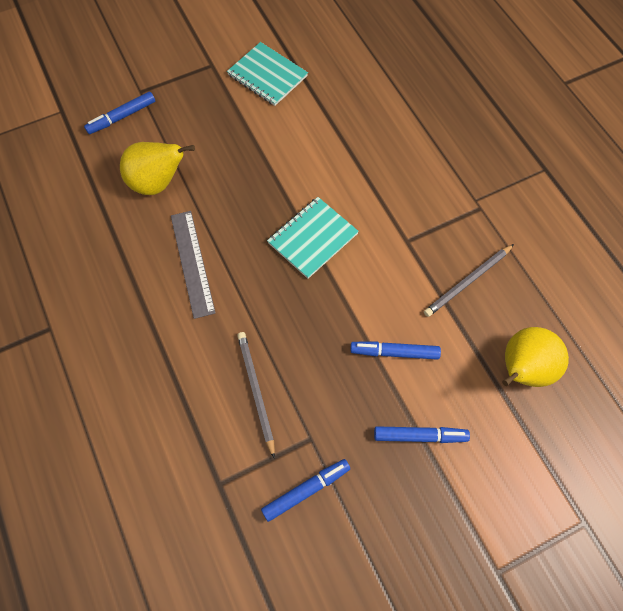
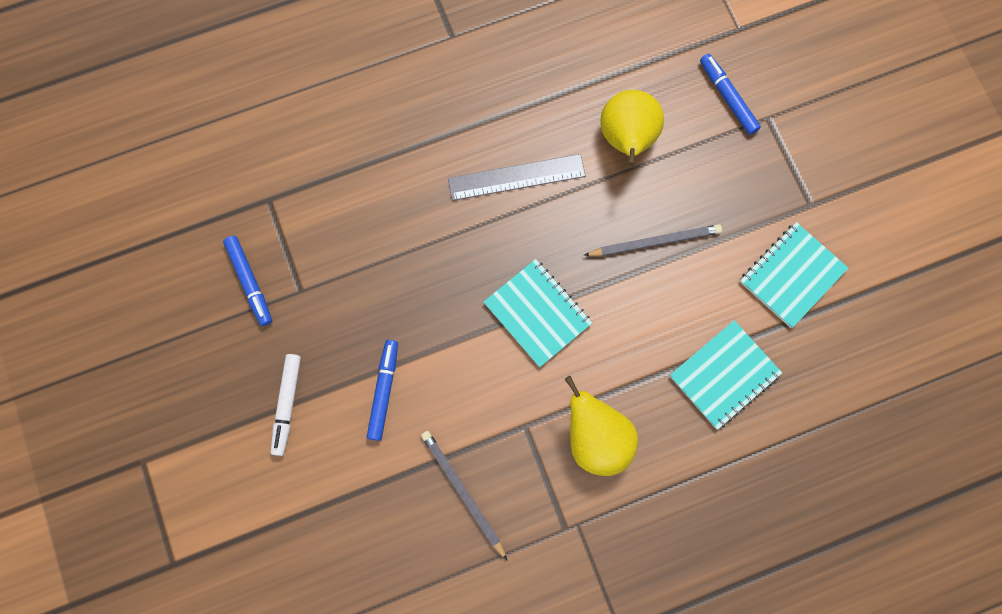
camera: 95 degrees right, 10 degrees up
grey pencil [237,332,275,459] -> grey pencil moved to [584,224,722,256]
blue marker [374,426,470,443] -> white marker [271,354,301,456]
yellow pear [502,327,569,387] -> yellow pear moved to [564,376,638,476]
none -> turquoise notebook [670,320,782,430]

